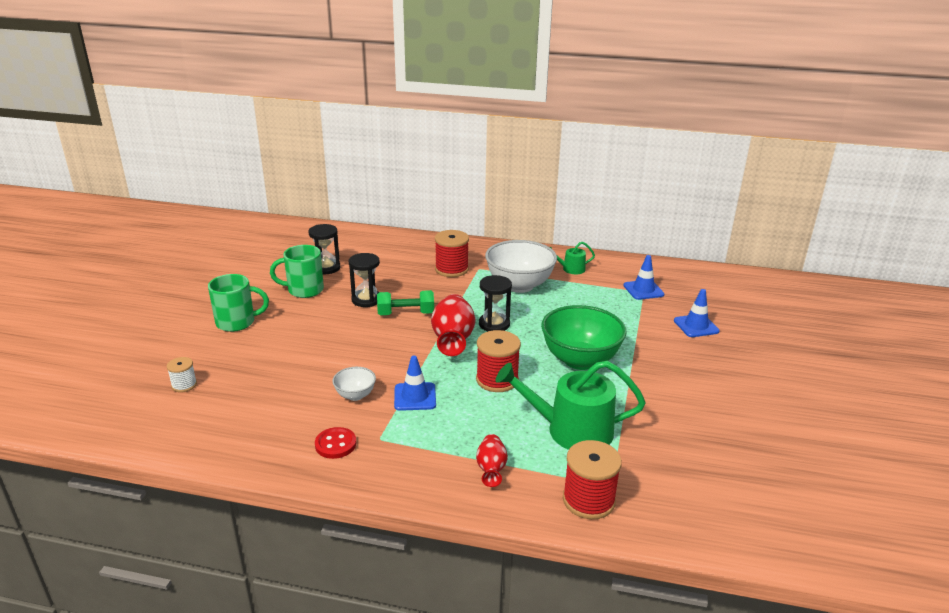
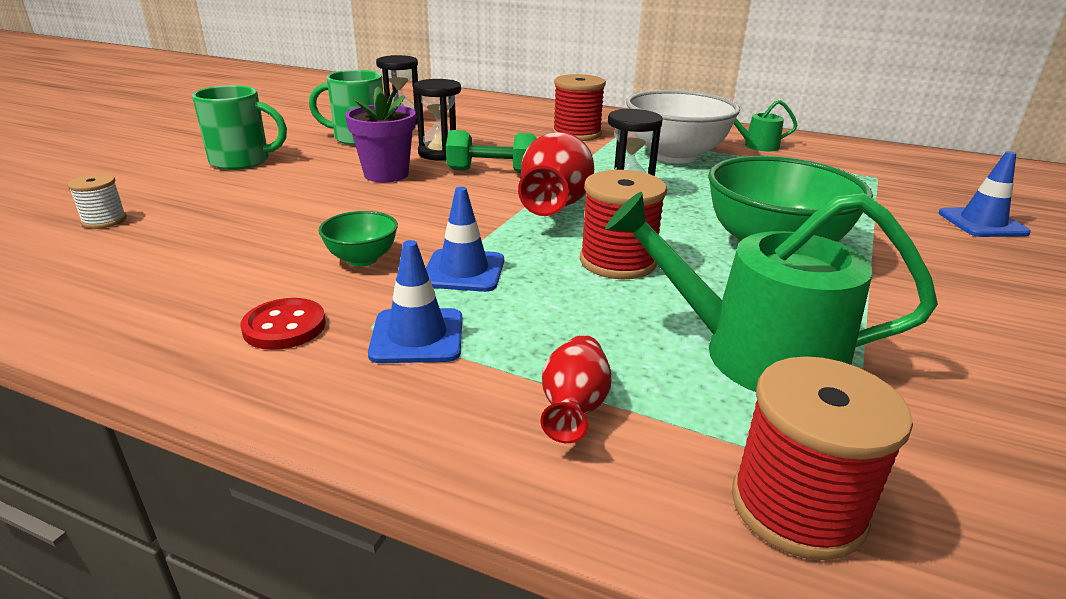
camera: 10 degrees right, 0 degrees up
white bowl [332,367,376,401] -> green bowl [318,211,398,266]
blue traffic cone [623,255,665,300] -> blue traffic cone moved to [368,240,462,363]
none -> purple flower pot [345,86,416,183]

